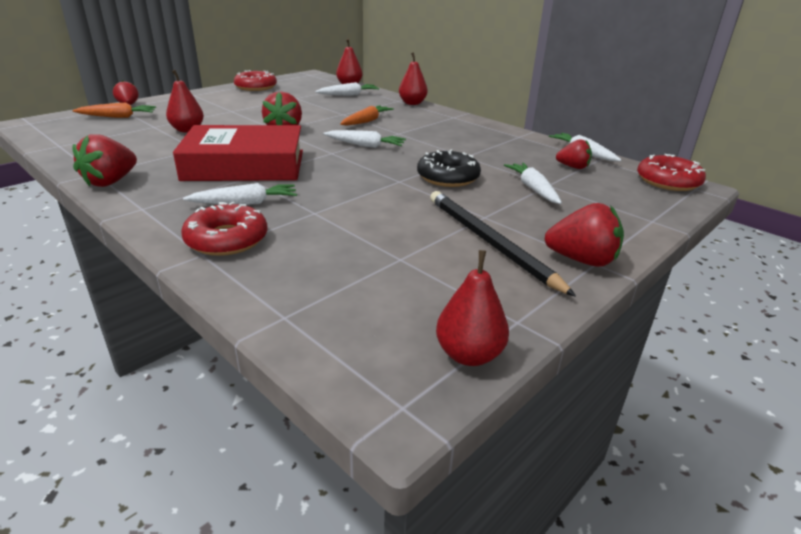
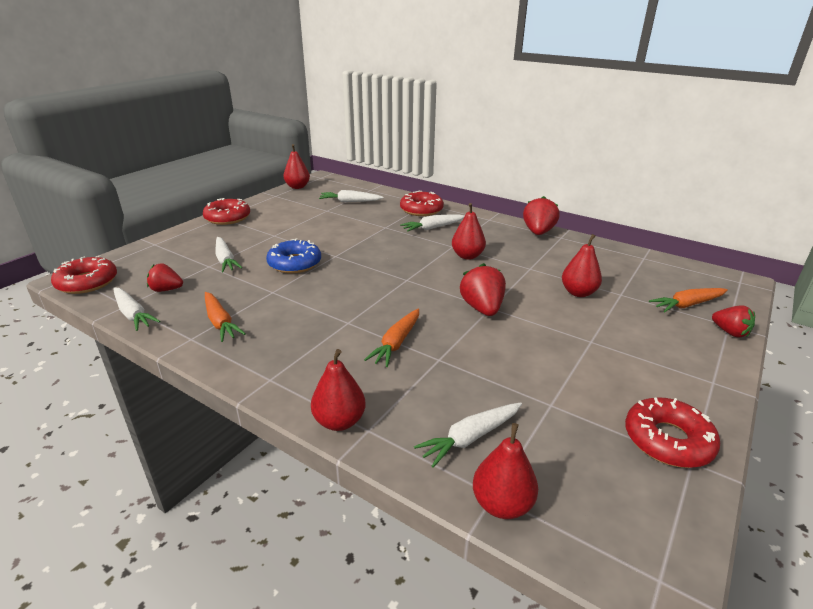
camera: 170 degrees right, 0 degrees up
red book [173,125,303,181] -> red pear [452,203,486,260]
white carrot [323,130,406,148] -> white carrot moved to [319,190,384,202]
black donut [417,149,481,187] -> blue donut [266,239,321,273]
black pencil [430,191,576,297] -> none
red strawberry [544,203,624,267] -> red donut [203,198,250,225]
none -> orange carrot [205,292,246,342]

